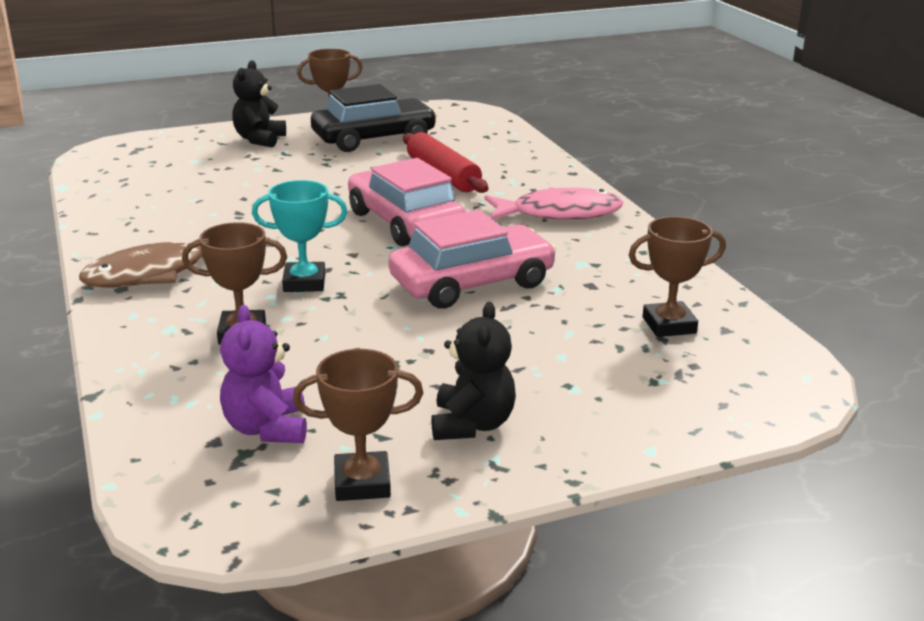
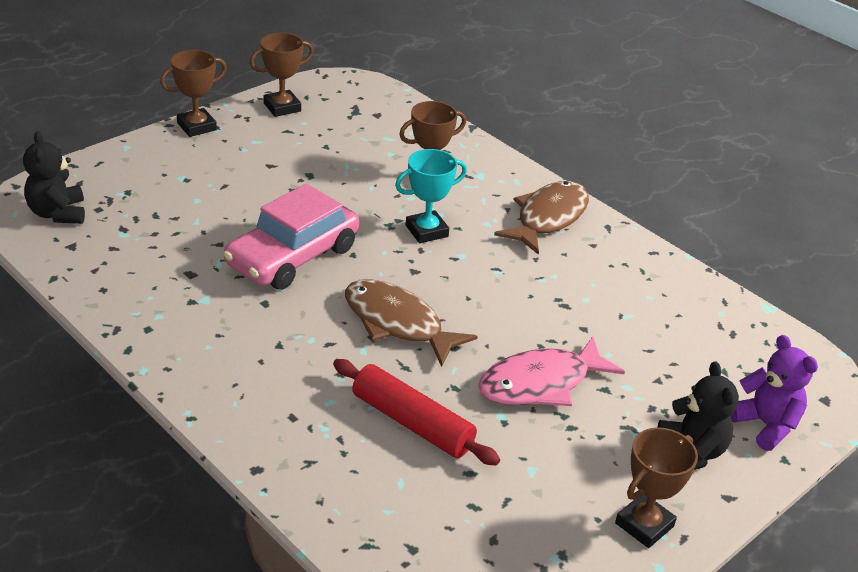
camera: 155 degrees right, 10 degrees up
purple teddy bear [220,305,307,443] -> purple teddy bear moved to [731,335,818,451]
black car [311,84,437,152] -> none
pink car [348,158,466,246] -> brown fish [345,279,478,367]
black teddy bear [431,302,516,440] -> black teddy bear moved to [23,131,85,224]
pink fish [485,187,623,220] -> pink fish moved to [478,336,625,406]
brown trophy [629,216,726,337] -> brown trophy moved to [160,50,227,137]

